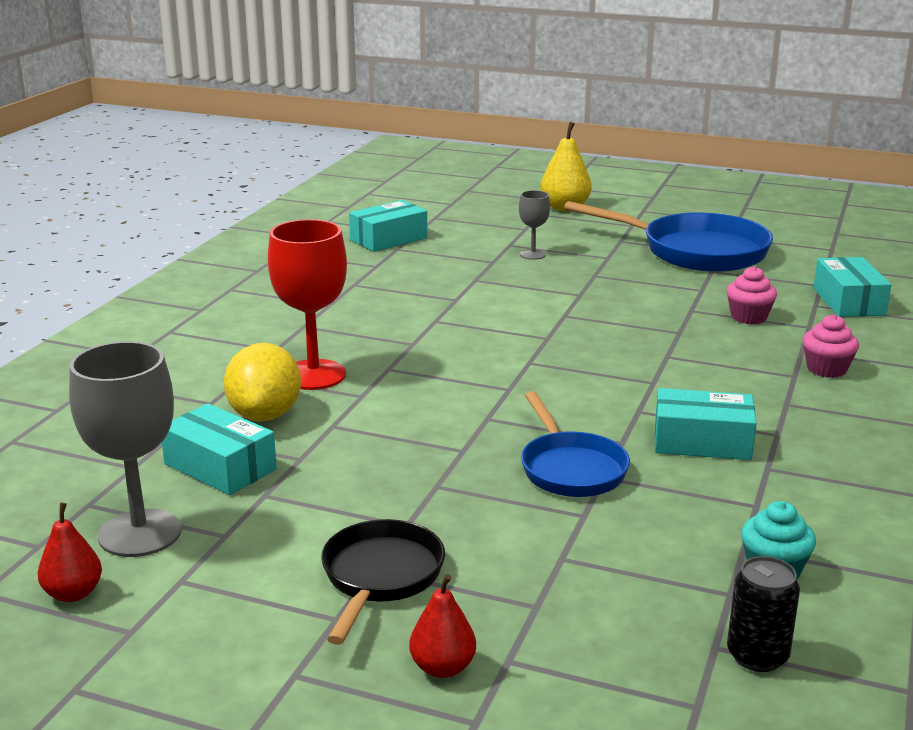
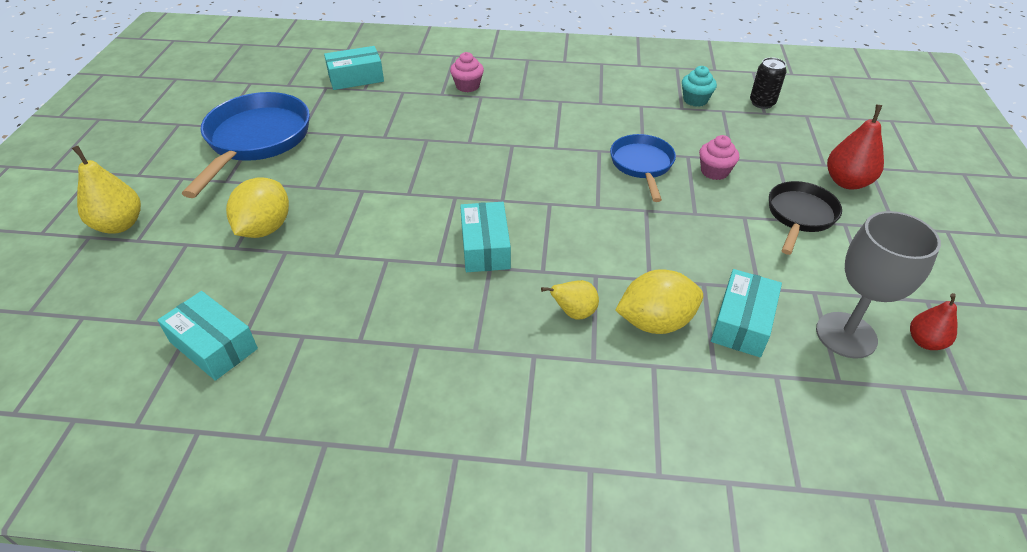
camera: 105 degrees left, 20 degrees up
red goblet [268,219,347,390] -> yellow pear [541,280,599,320]
black pan [321,519,445,645] -> black pan turned 120 degrees clockwise [769,181,842,255]
red pear [409,574,476,678] -> red pear [827,105,884,190], size x1.57
grey goblet [519,190,550,260] -> yellow lemon [226,177,289,238]
blue pan [521,391,630,497] -> blue pan turned 60 degrees counterclockwise [610,134,676,202]
turquoise box [655,388,757,460] -> turquoise box moved to [460,202,511,272]
pink cupcake [727,266,777,324] -> pink cupcake moved to [699,135,739,180]

